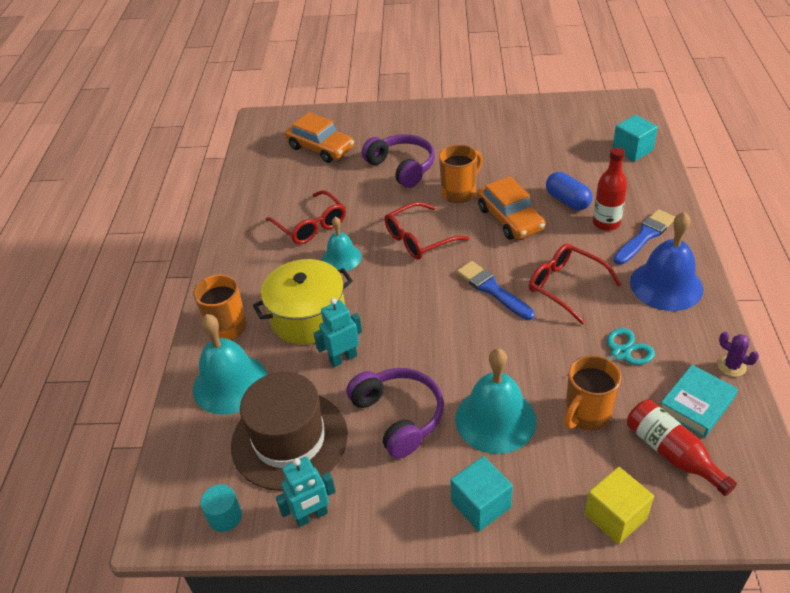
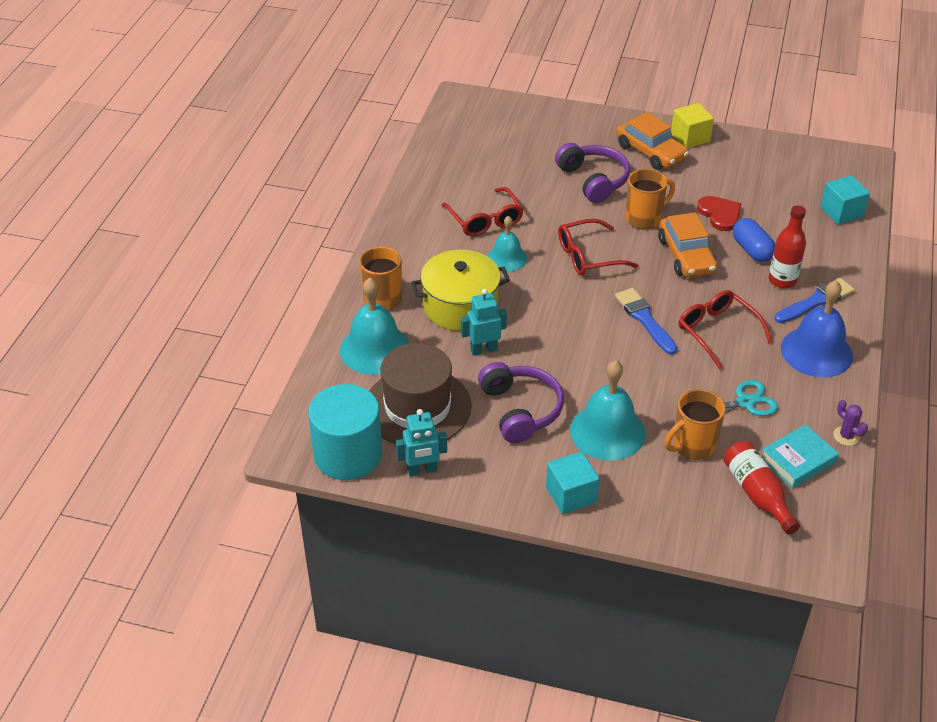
camera: 10 degrees right, 0 degrees up
turquoise cylinder [200,484,242,532] -> turquoise cylinder [308,384,382,480], size x2.27
orange car [285,112,354,163] -> orange car moved to [616,112,689,170]
yellow cube [585,467,654,544] -> yellow cube moved to [671,103,714,148]
none -> red heart [697,196,741,231]

